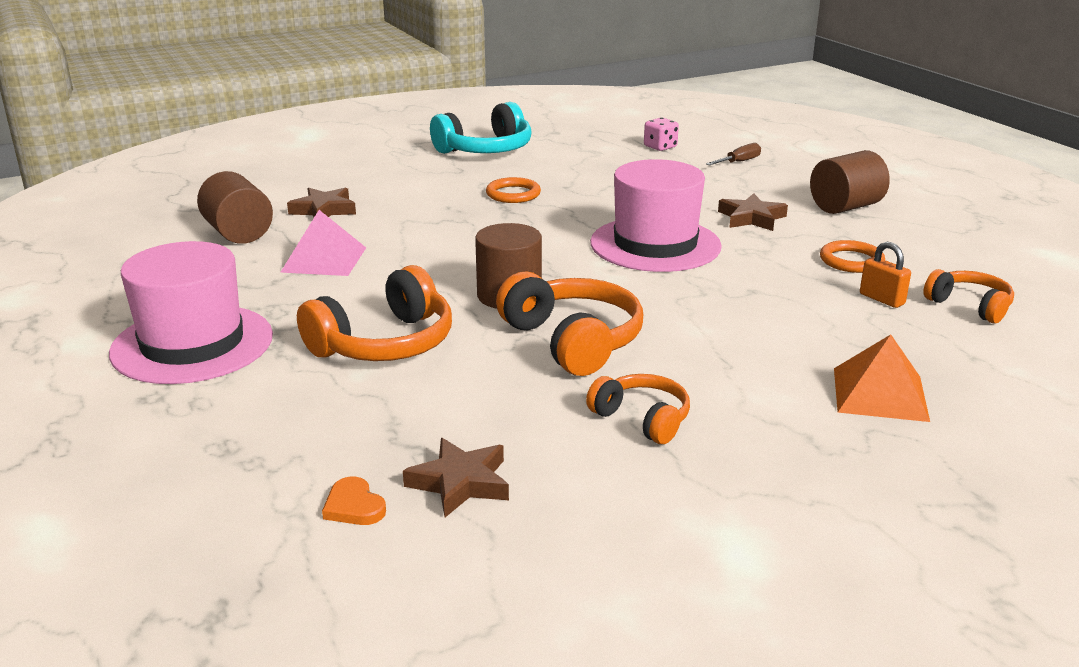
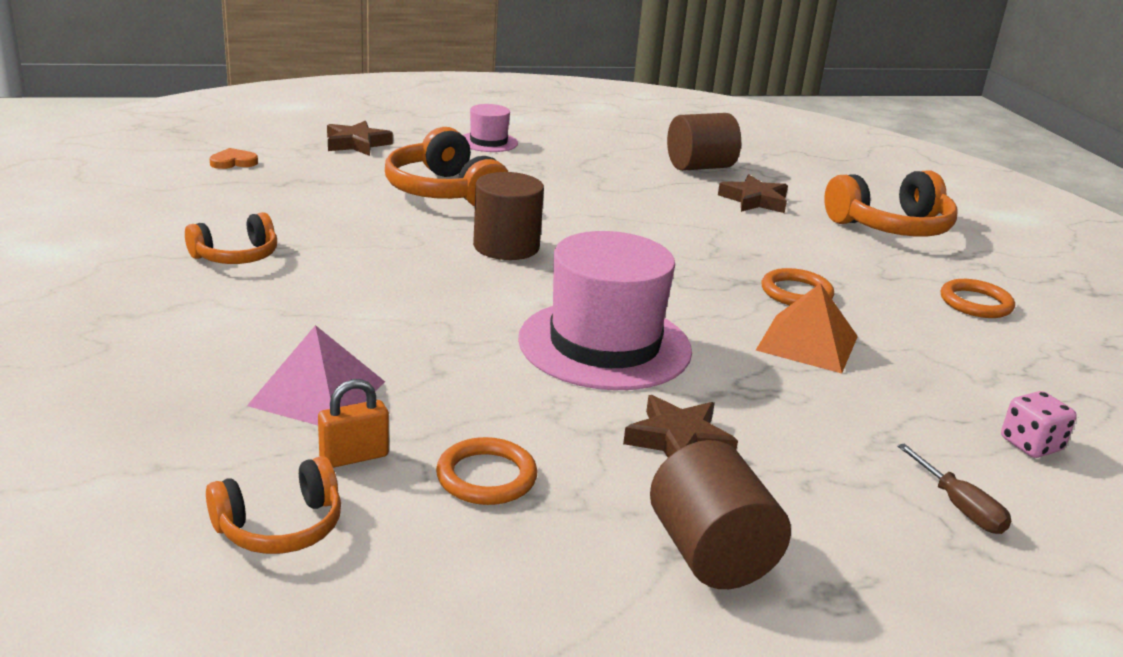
camera: 100 degrees right, 0 degrees up
pink hat [109,241,273,384] -> pink hat [463,104,518,152], size x0.50
pink pyramid [280,210,366,276] -> pink pyramid moved to [247,325,385,425]
brown star [403,438,509,517] -> brown star moved to [327,121,393,156]
turquoise headphones [430,102,532,154] -> orange ring [941,279,1015,318]
orange headphones [496,272,643,376] -> orange headphones moved to [824,170,958,237]
orange pyramid [834,335,930,422] -> orange pyramid moved to [756,283,858,373]

